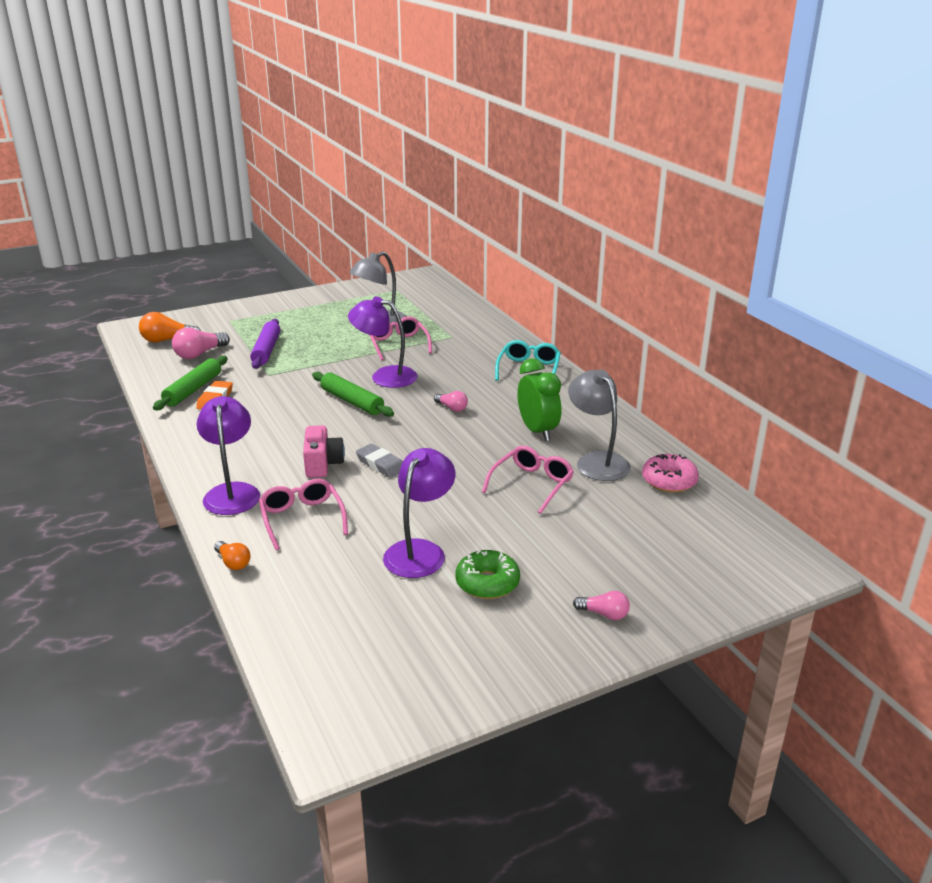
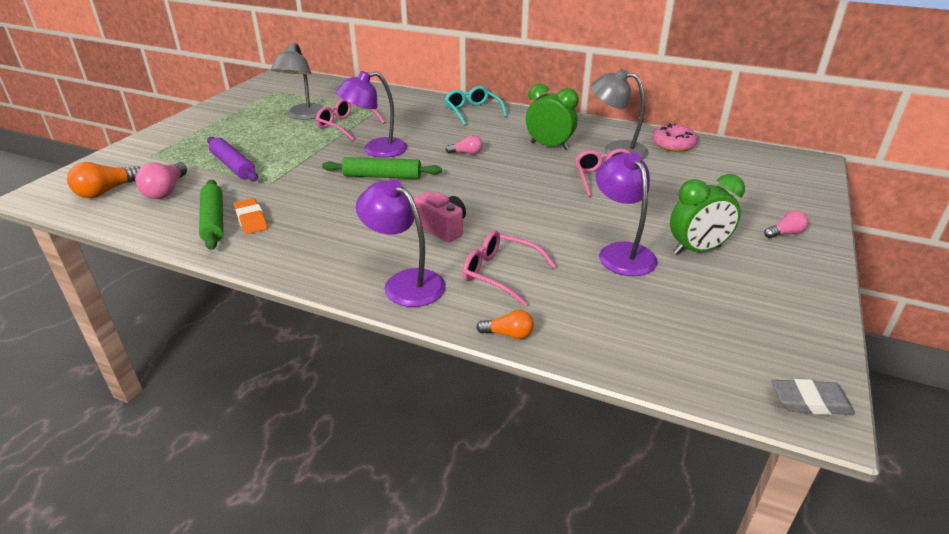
camera: 40 degrees left, 5 degrees up
grey eraser [356,444,403,478] -> grey eraser moved to [772,379,855,415]
green donut [455,550,520,599] -> green clock [670,174,745,255]

